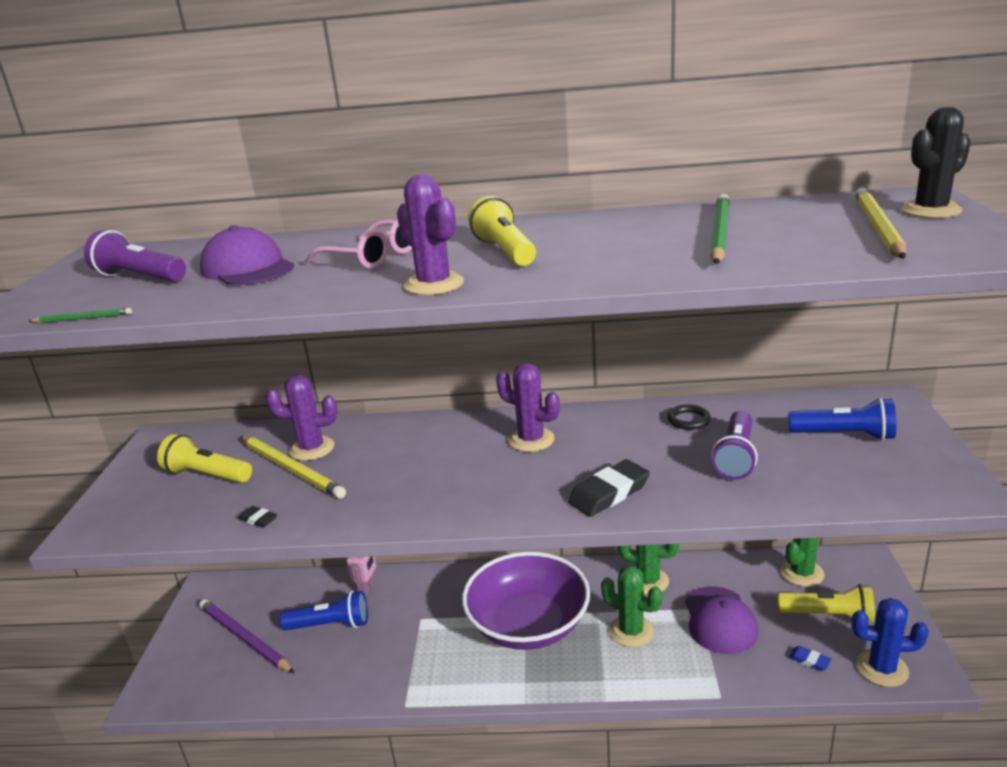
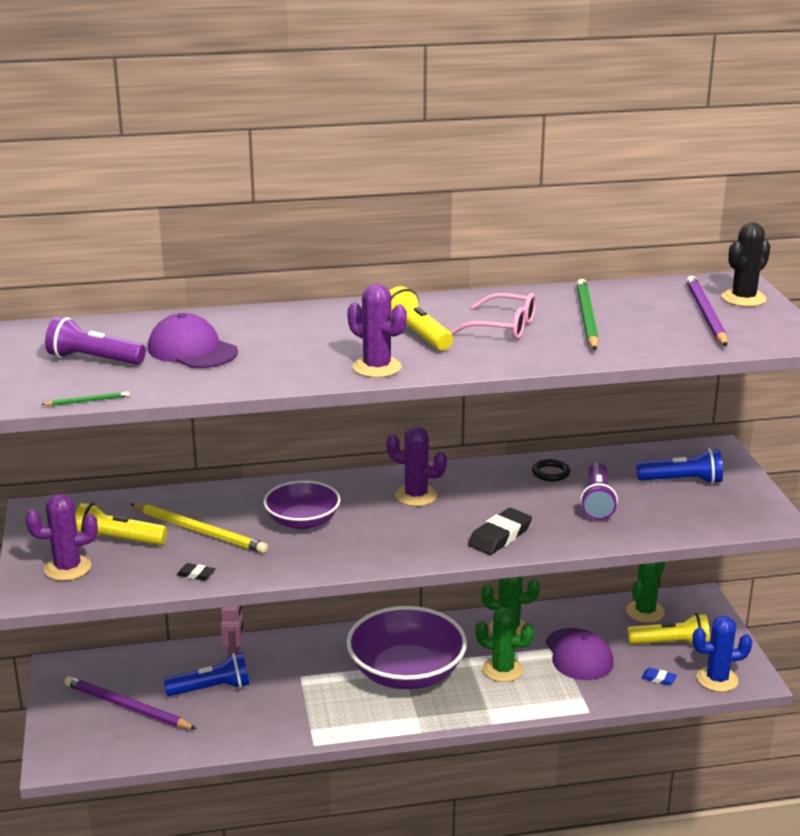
camera: 15 degrees left, 0 degrees up
purple cactus [266,374,338,461] -> purple cactus moved to [25,494,98,581]
pink glasses [304,219,412,269] -> pink glasses moved to [450,293,536,340]
yellow pencil [855,187,906,258] -> purple pencil [686,276,728,347]
none -> purple bowl [263,480,341,529]

